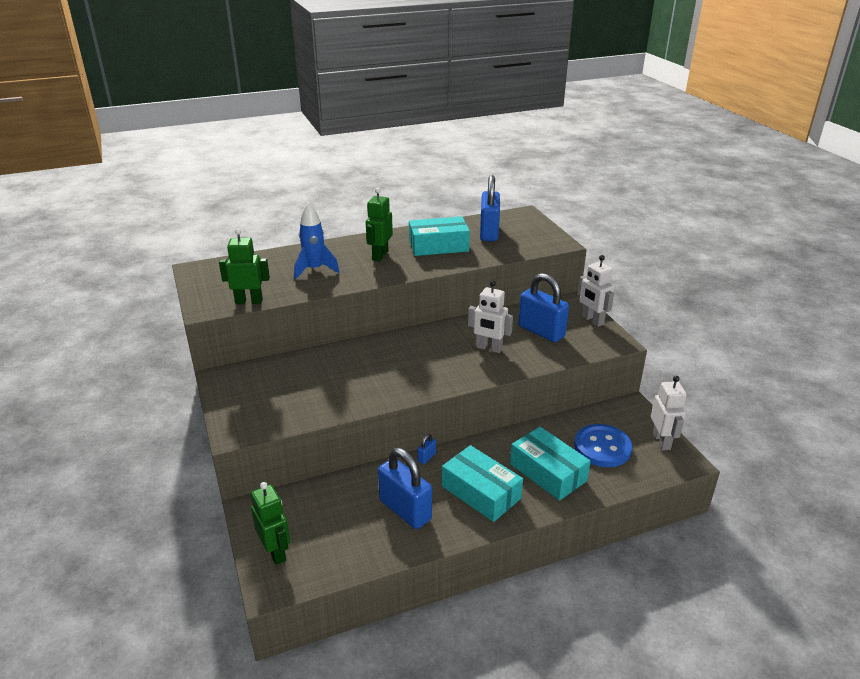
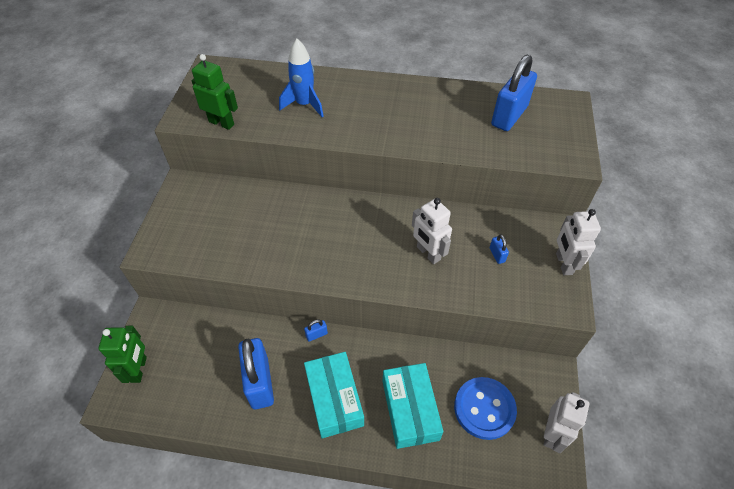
camera: 30 degrees right, 20 degrees up
green robot [366,188,393,262] -> none
turquoise box [409,216,470,256] -> none
blue padlock [518,273,569,342] -> blue padlock [490,235,509,264], size x0.41

